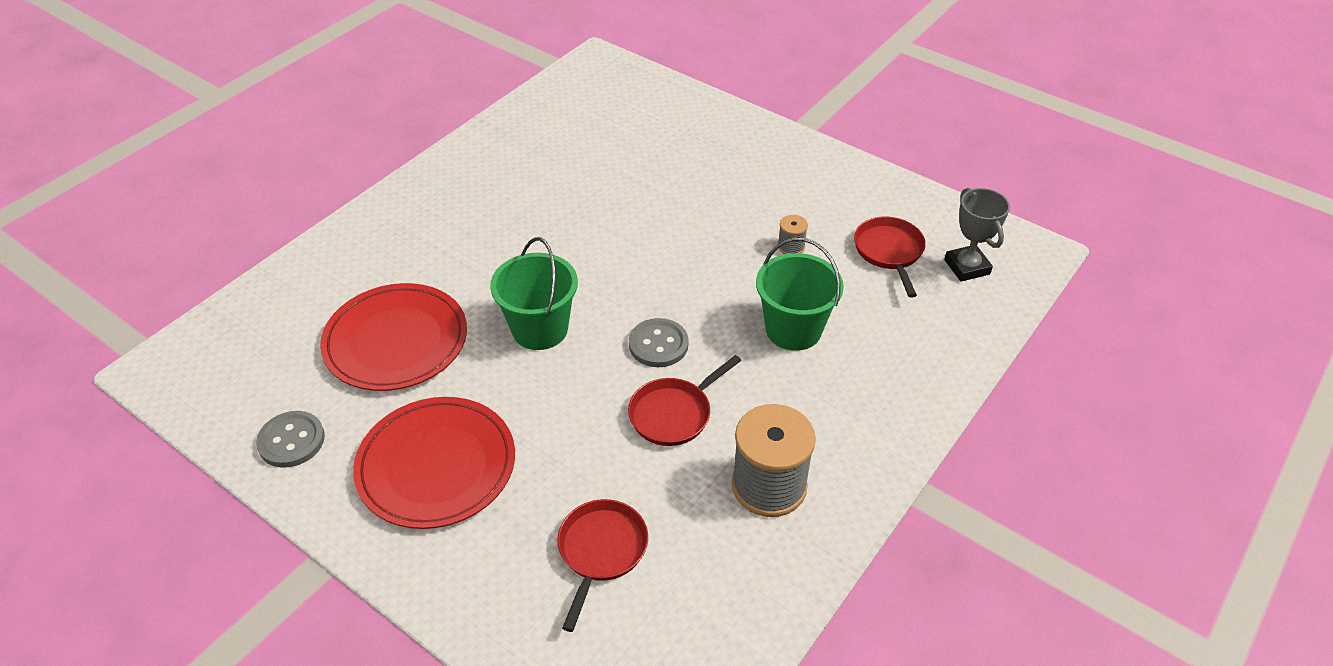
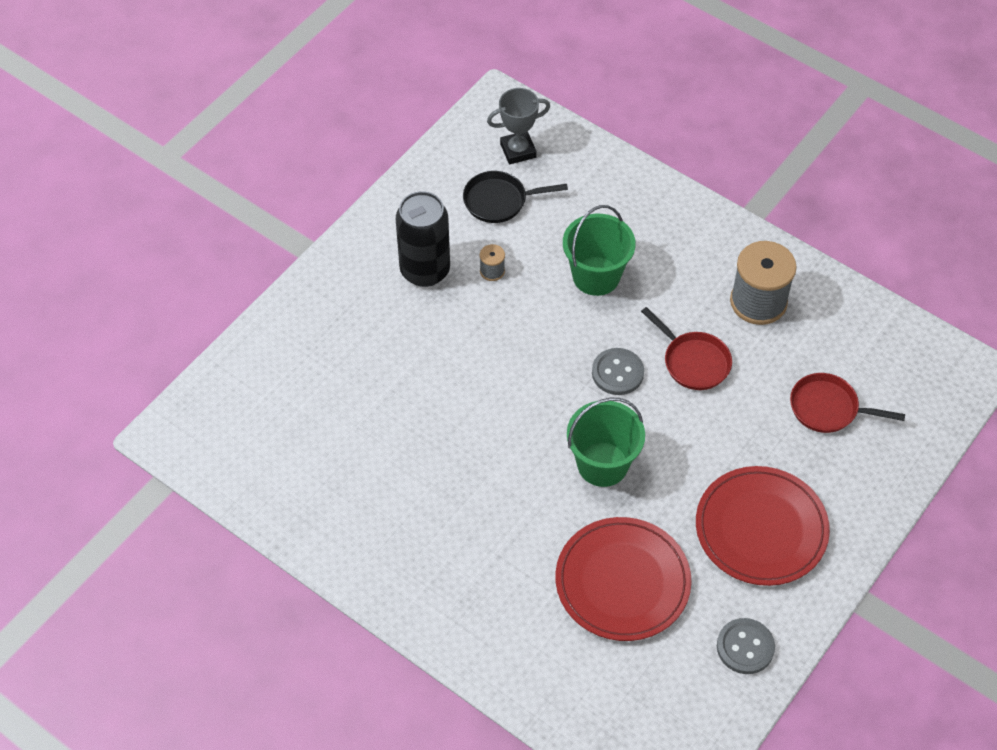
camera: 90 degrees left, 10 degrees up
red pan [854,217,926,298] -> black pan [463,171,568,223]
none -> black can [396,191,450,287]

